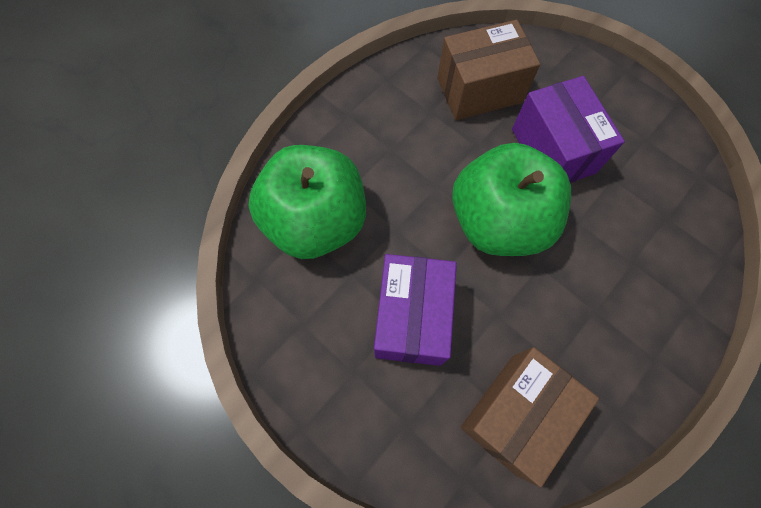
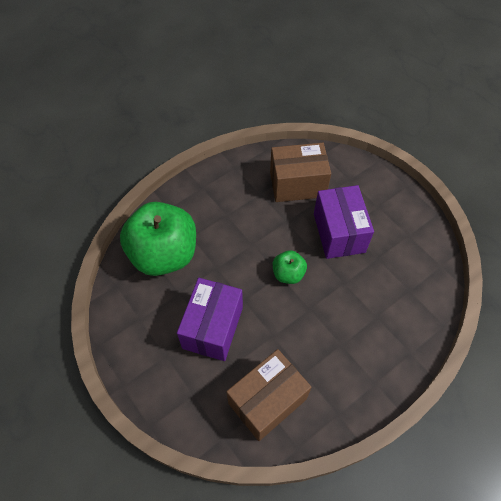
camera: 10 degrees right, 10 degrees down
green apple [452,143,571,256] -> green apple [273,250,307,284], size x0.46

